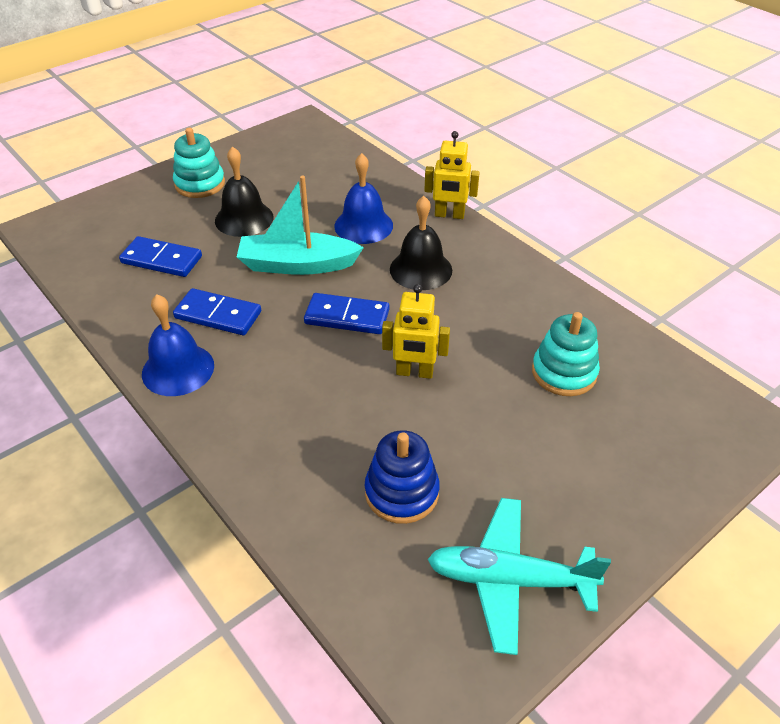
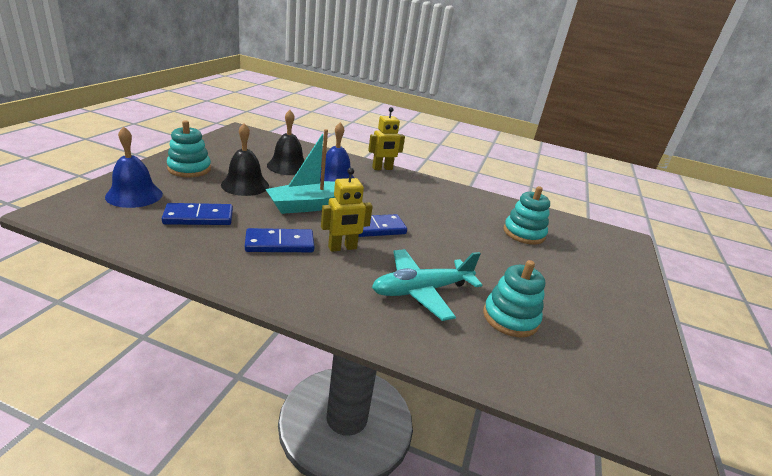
camera: 35 degrees left, 15 degrees down
blue bell [142,294,214,396] -> blue bell moved to [105,126,163,208]
blue stacking toy [365,430,440,524] -> turquoise stacking toy [483,260,545,338]
yellow robot [382,284,450,379] -> yellow robot moved to [321,168,373,252]
black bell [390,196,452,290] -> black bell moved to [267,110,305,175]
turquoise plane [428,498,611,655] -> turquoise plane moved to [372,249,482,321]

